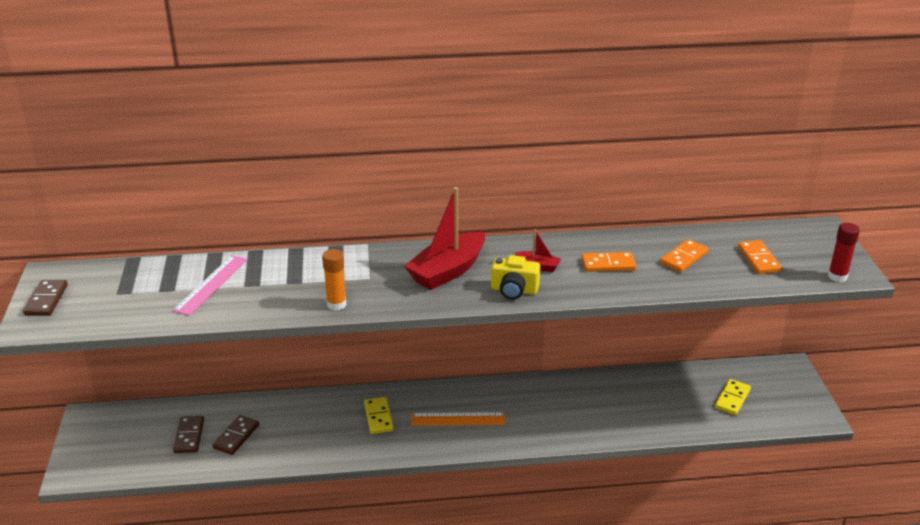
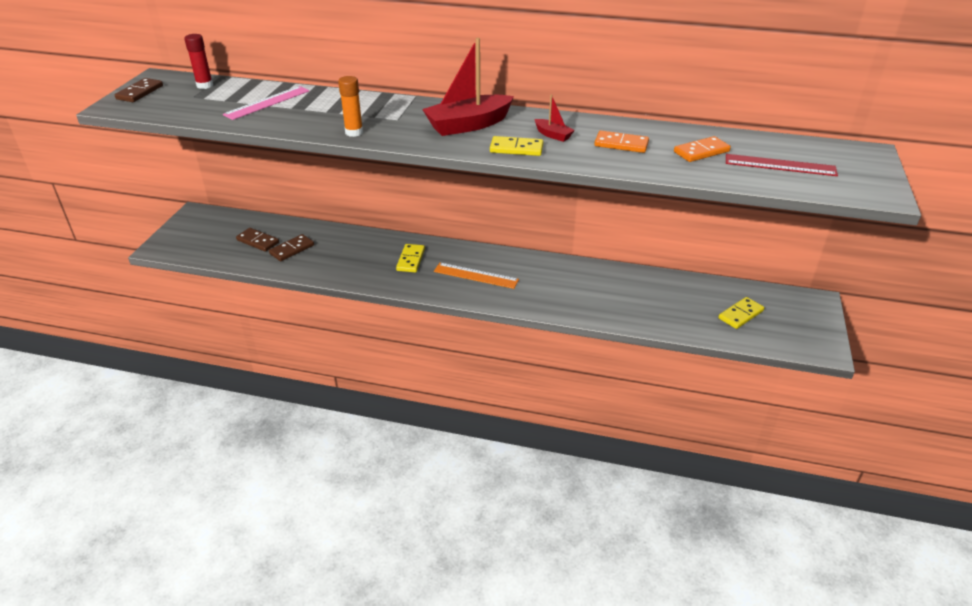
camera: 20 degrees right, 5 degrees up
brown domino [173,416,204,453] -> brown domino turned 75 degrees counterclockwise [236,228,279,252]
yellow camera [491,255,540,300] -> yellow domino [490,136,543,156]
orange domino [738,240,782,274] -> red ruler [726,154,838,176]
red glue stick [828,223,860,282] -> red glue stick moved to [184,34,213,89]

